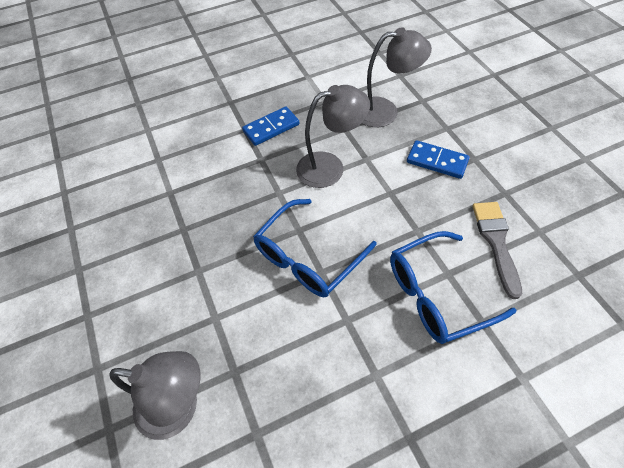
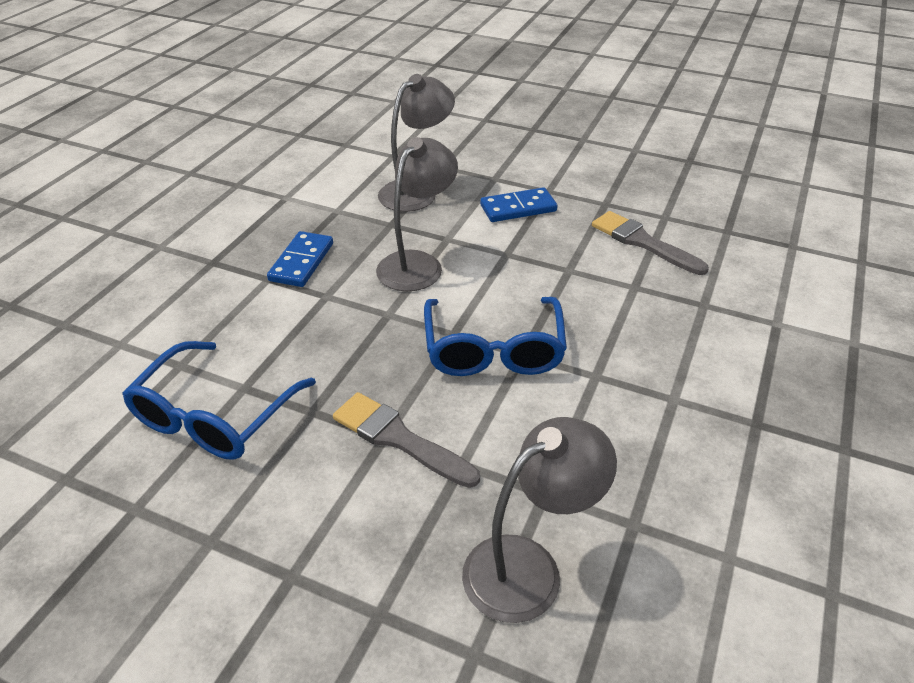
camera: 45 degrees left, 15 degrees down
blue glasses [390,231,517,344] -> blue glasses moved to [122,341,316,460]
none -> grey brush [333,392,480,488]

